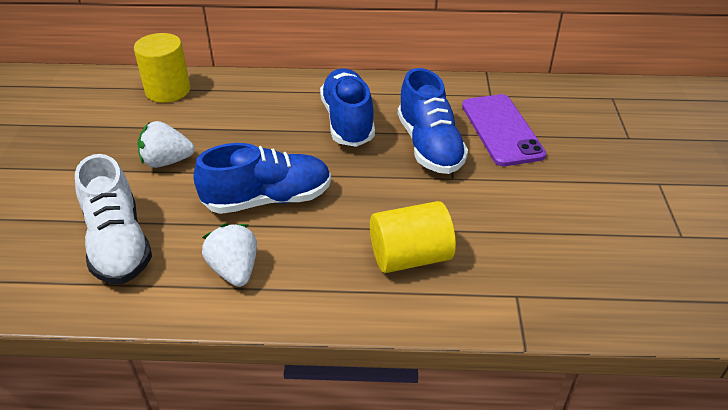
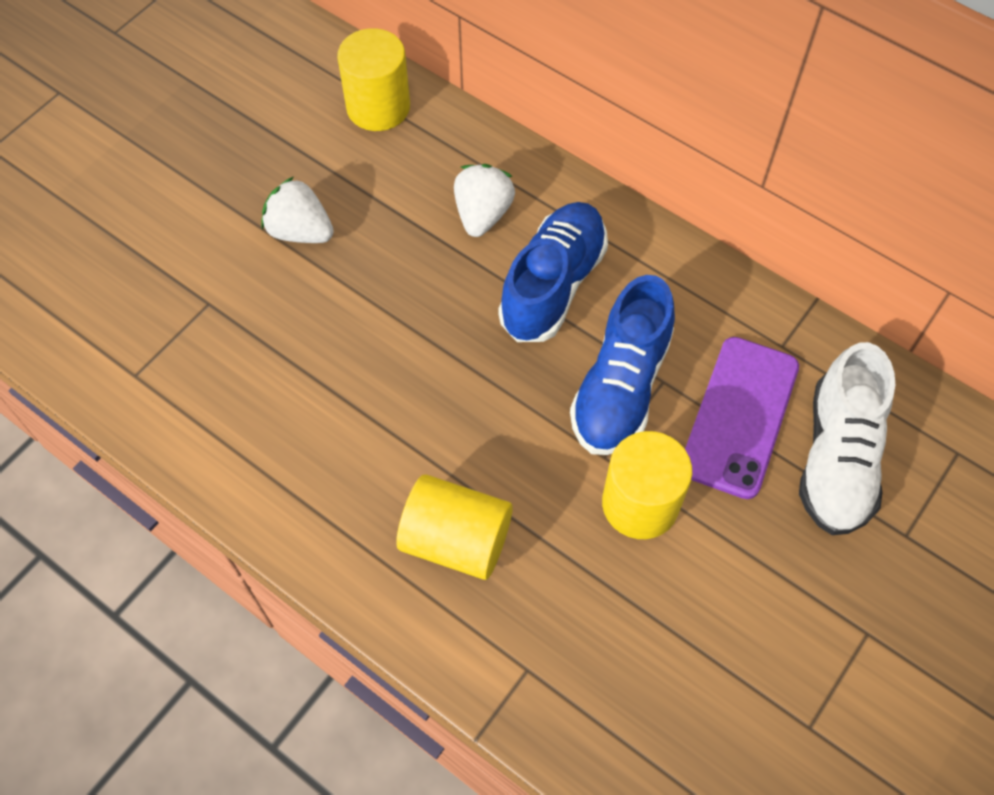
camera: 35 degrees right, 20 degrees up
white shoe [75,154,152,284] -> white shoe moved to [799,342,895,535]
blue shoe [194,143,331,214] -> none
white strawberry [202,223,257,287] -> white strawberry moved to [454,164,515,237]
none -> yellow cylinder [602,431,692,539]

